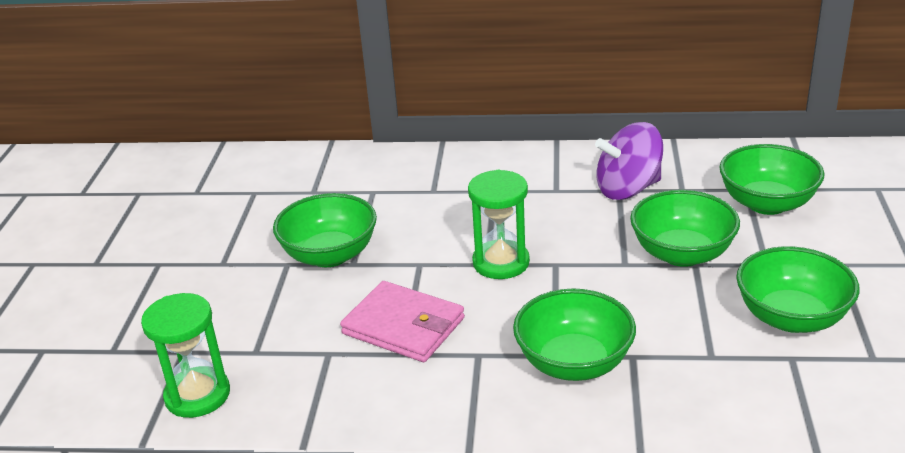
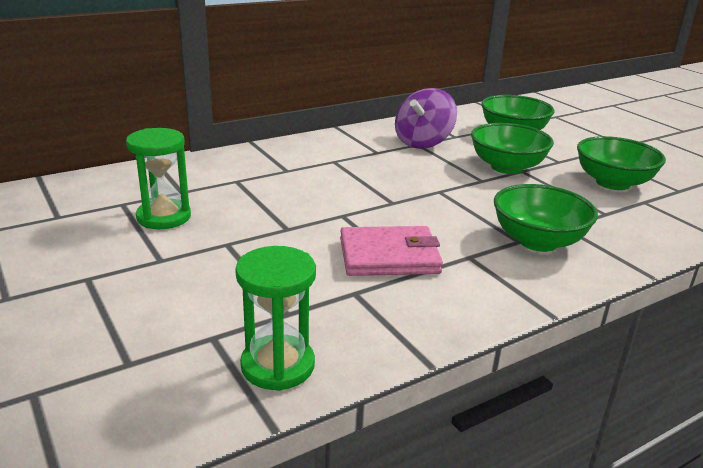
camera: 40 degrees left, 5 degrees down
green bowl [273,193,377,267] -> none
green hourglass [468,170,530,279] -> green hourglass moved to [126,128,191,229]

